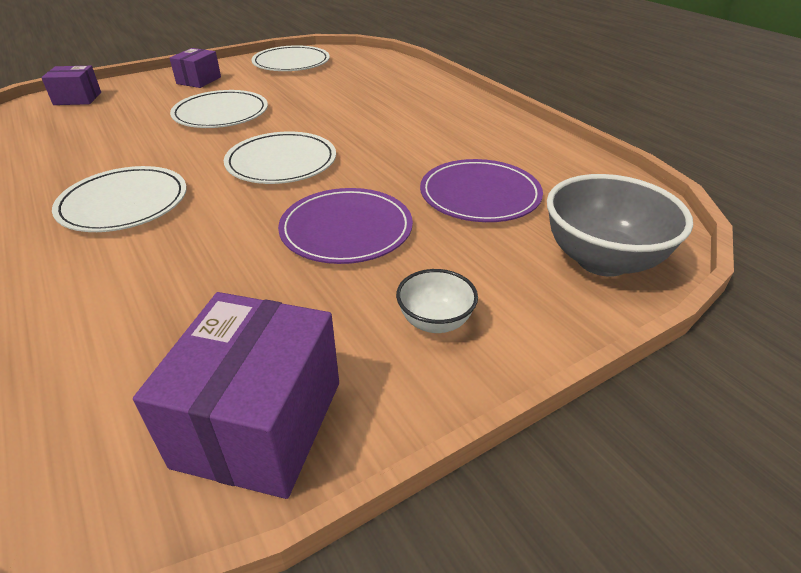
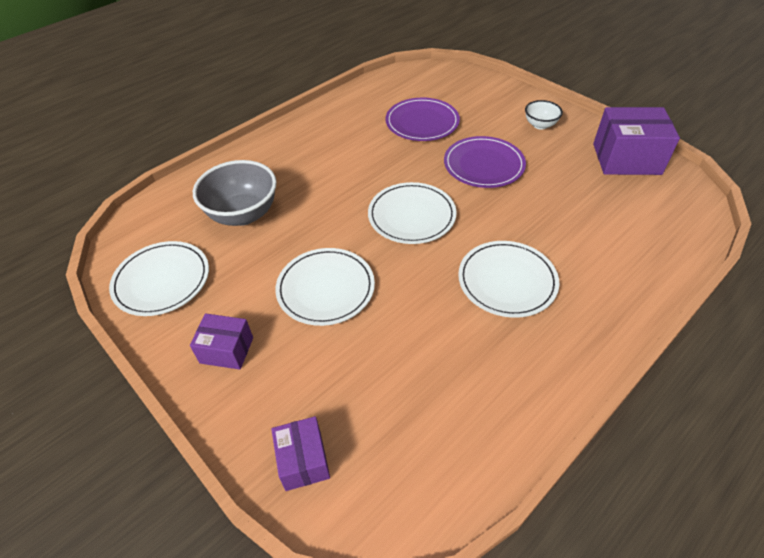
camera: 100 degrees left, 10 degrees up
grey bowl [547,174,693,277] -> grey bowl moved to [193,160,277,226]

